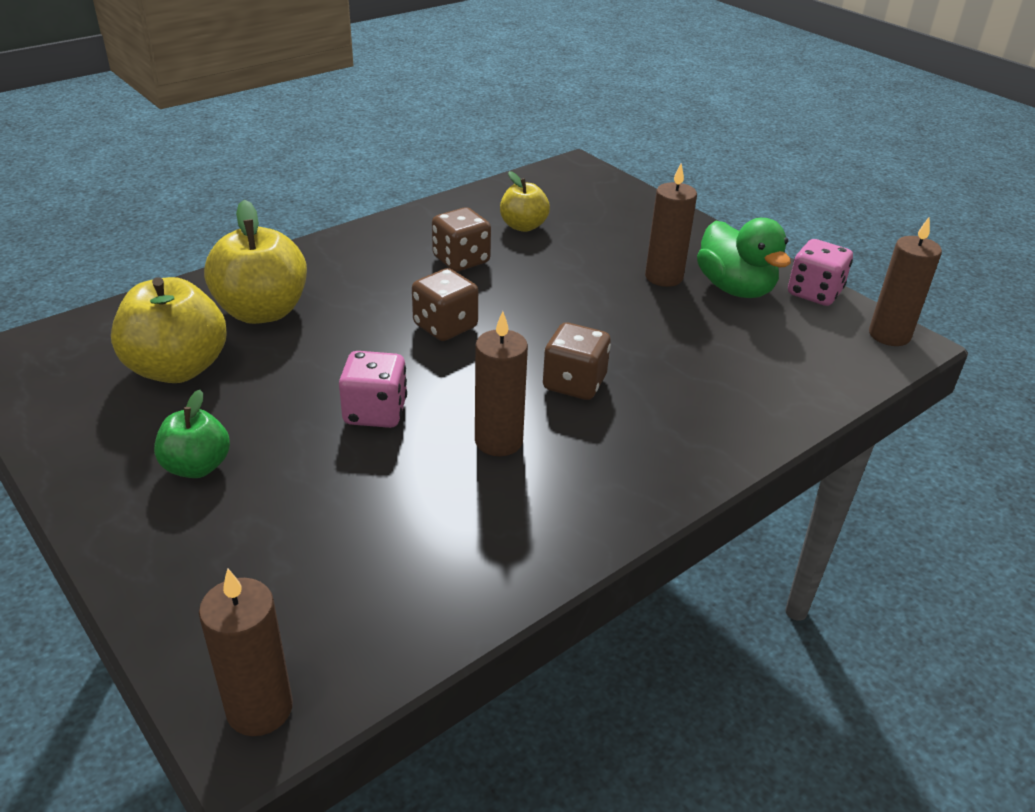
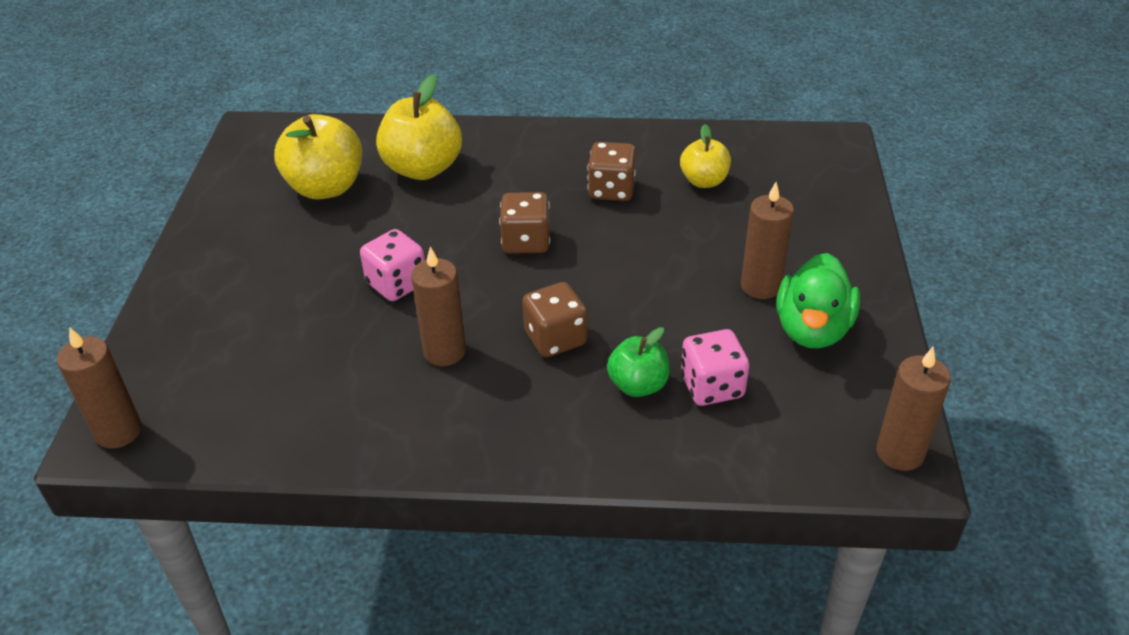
camera: 45 degrees right, 5 degrees up
green apple [154,390,230,478] -> green apple moved to [607,327,669,397]
pink dice [788,239,853,306] -> pink dice moved to [681,329,749,406]

